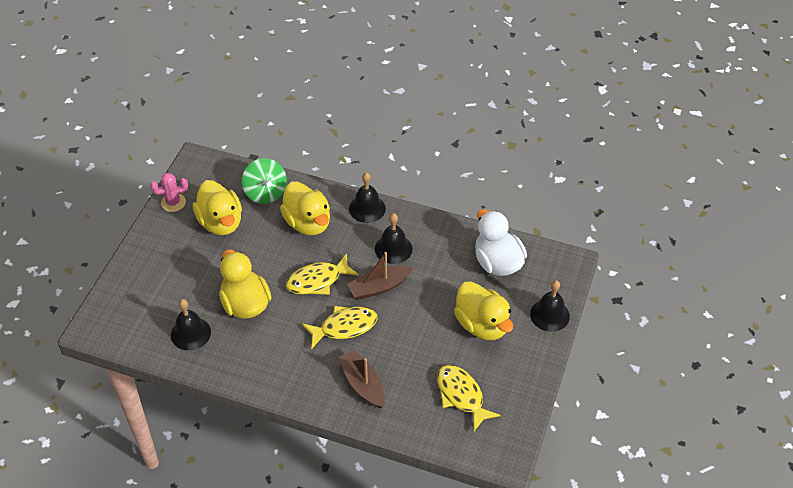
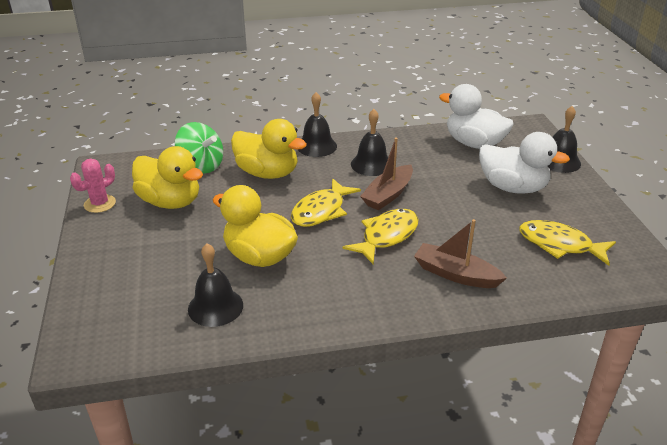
camera: 30 degrees left, 15 degrees down
yellow duck [454,281,513,340] -> white duck [479,132,570,194]

